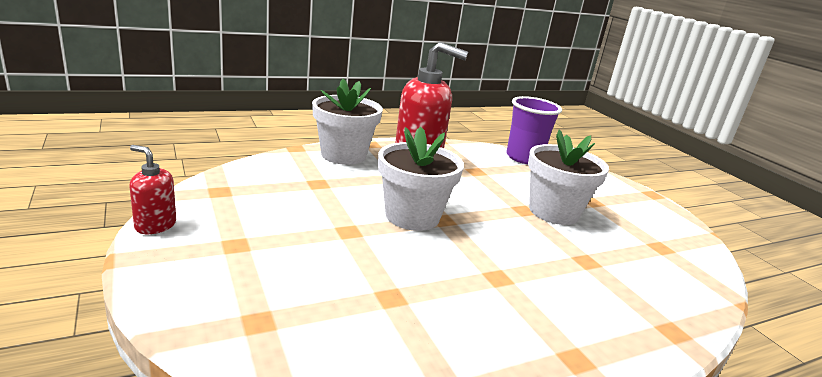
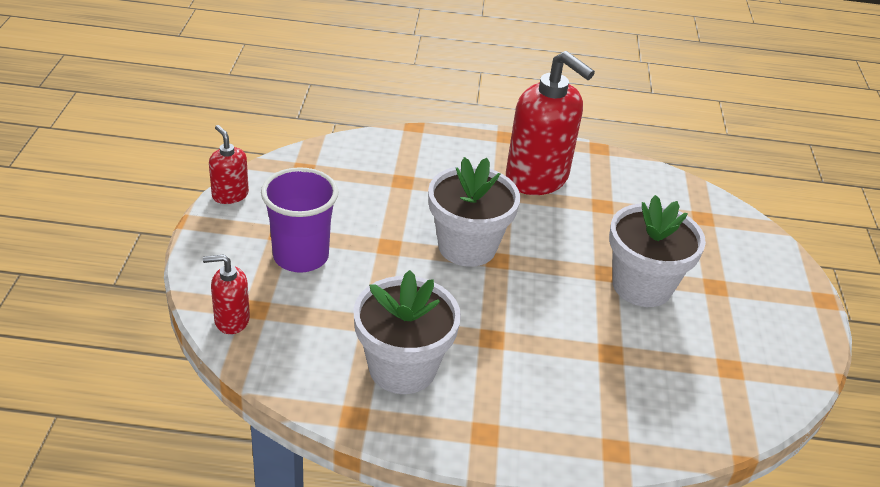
camera: 30 degrees right, 15 degrees up
white flower pot [312,79,383,165] -> white flower pot moved to [353,270,461,394]
purple cup [506,96,562,164] -> purple cup moved to [261,167,338,273]
none -> red soap dispenser [203,254,250,334]

